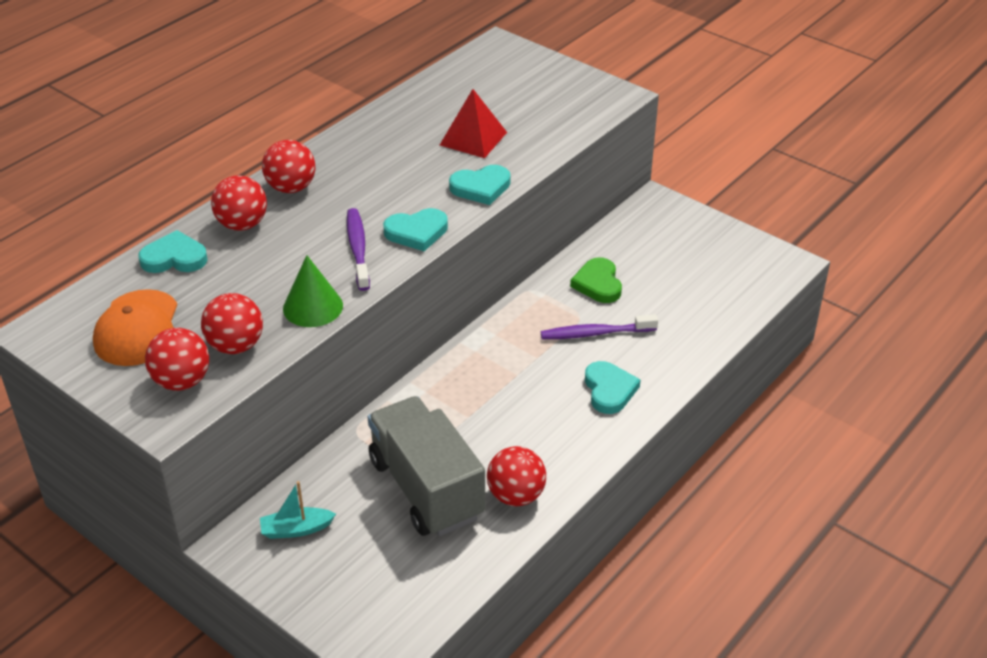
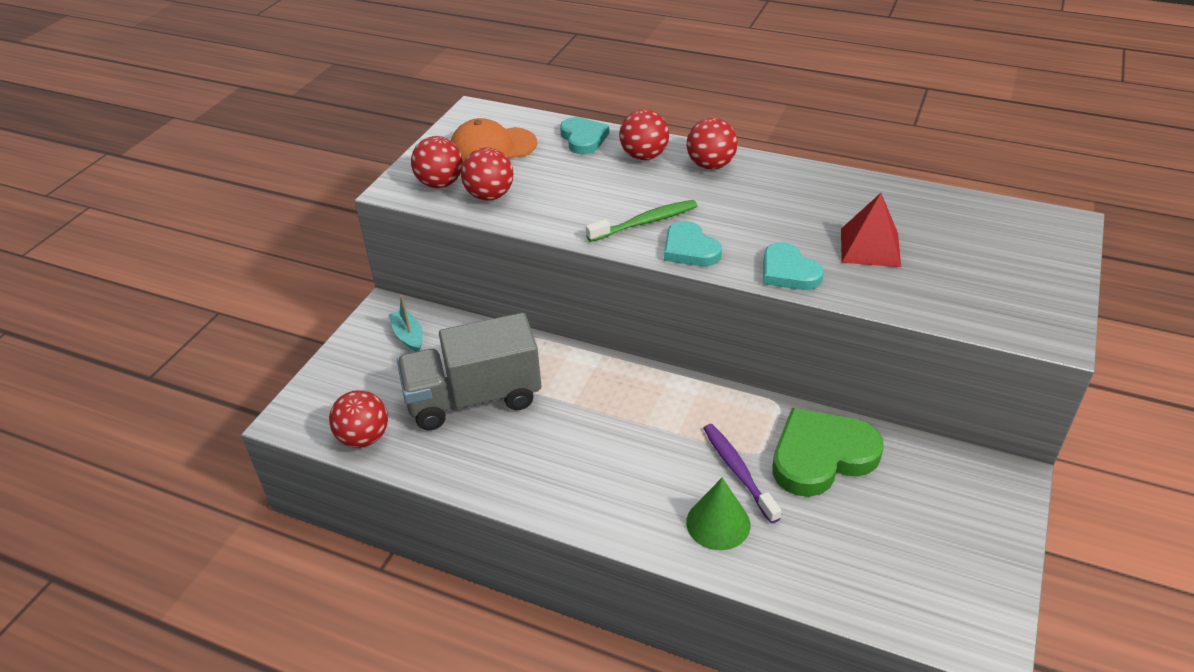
camera: 75 degrees right, 0 degrees up
green cone [283,255,343,327] -> green cone moved to [686,478,751,550]
purple toothbrush [347,208,370,291] -> green toothbrush [586,200,698,242]
grey truck [368,396,485,536] -> grey truck turned 150 degrees counterclockwise [397,313,541,430]
red ball [487,446,546,506] -> red ball moved to [329,390,388,448]
green heart [570,257,622,303] -> green heart [772,408,884,497], size x1.66
turquoise heart [585,361,641,414] -> none

